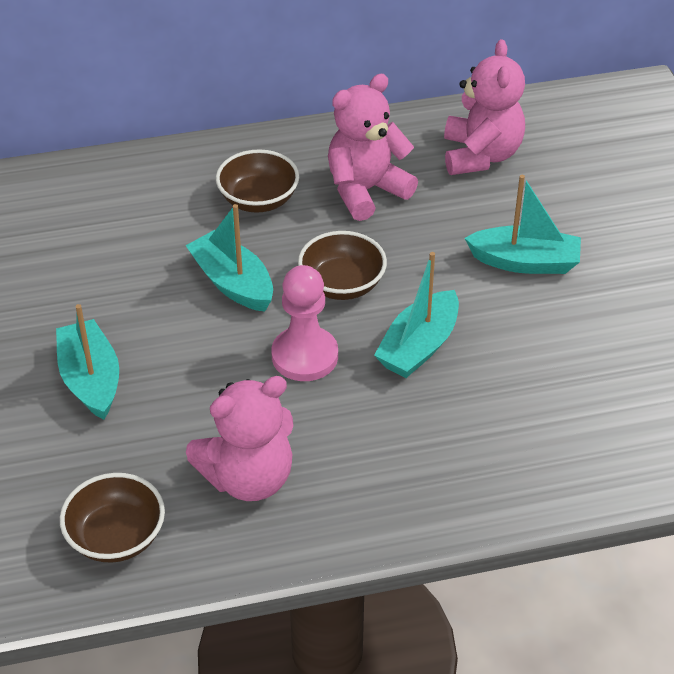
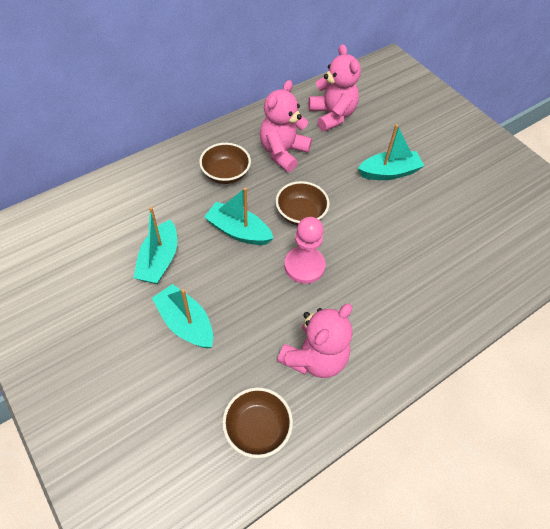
camera: 25 degrees left, 10 degrees up
turquoise boat [374,252,459,378] -> turquoise boat moved to [133,207,177,284]

